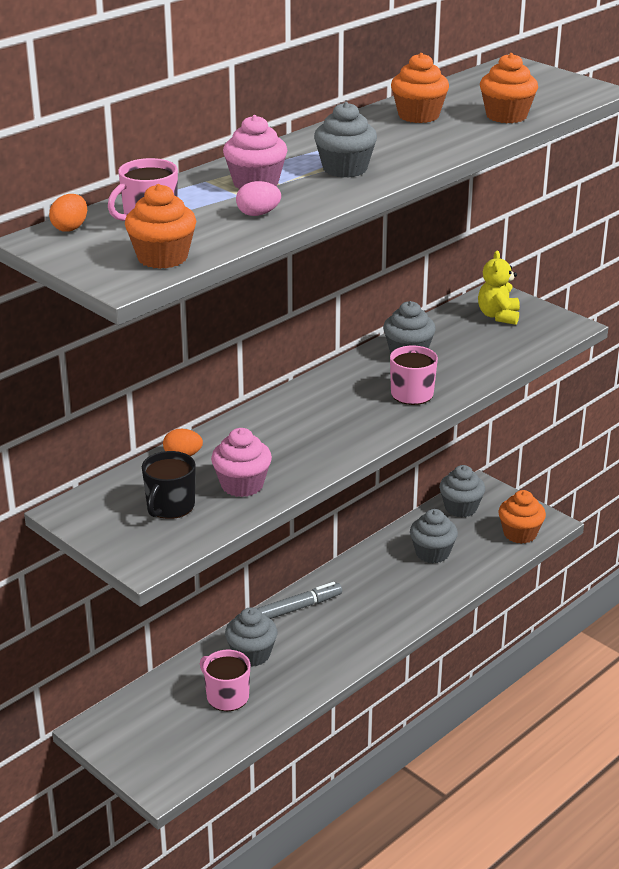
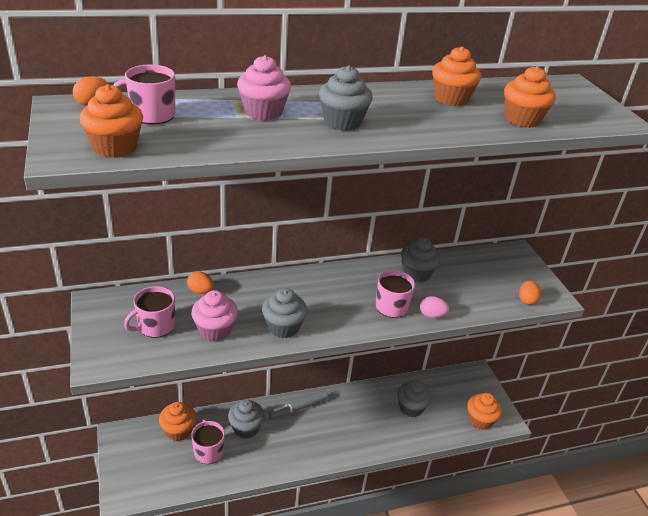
camera: 25 degrees right, 5 degrees up
black mug [142,451,196,519] -> pink mug [124,286,175,338]
pink egg [236,181,281,216] -> pink egg moved to [420,296,449,318]
grey marker [257,582,342,619] -> grey marker turned 150 degrees clockwise [268,390,328,420]
grey cupcake [439,465,485,517] -> grey cupcake moved to [262,288,307,338]
yellow teddy bear [478,251,520,325] -> none
none -> orange cupcake [159,402,196,441]
none -> orange egg [519,281,541,305]

